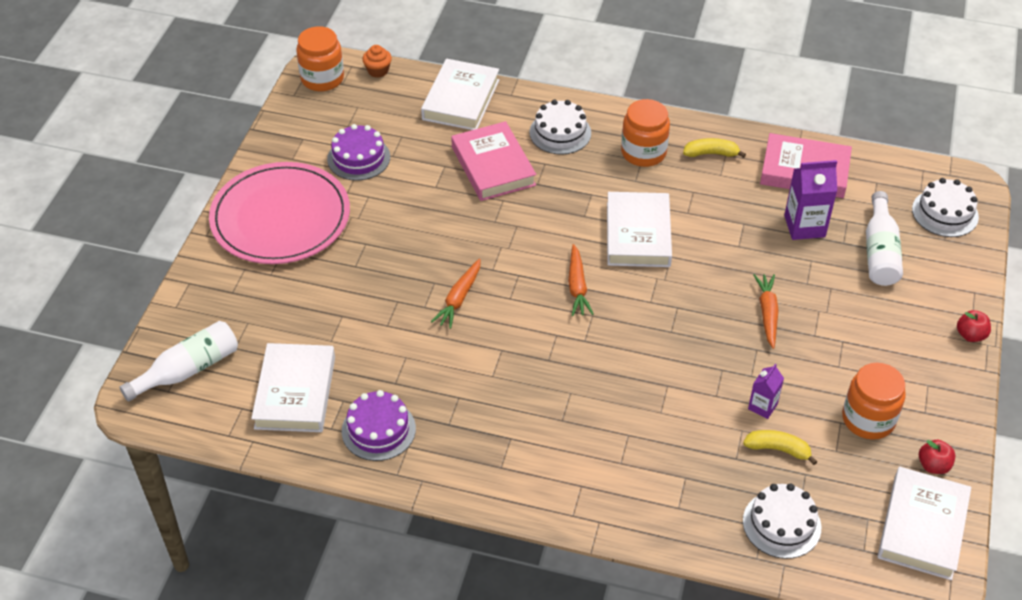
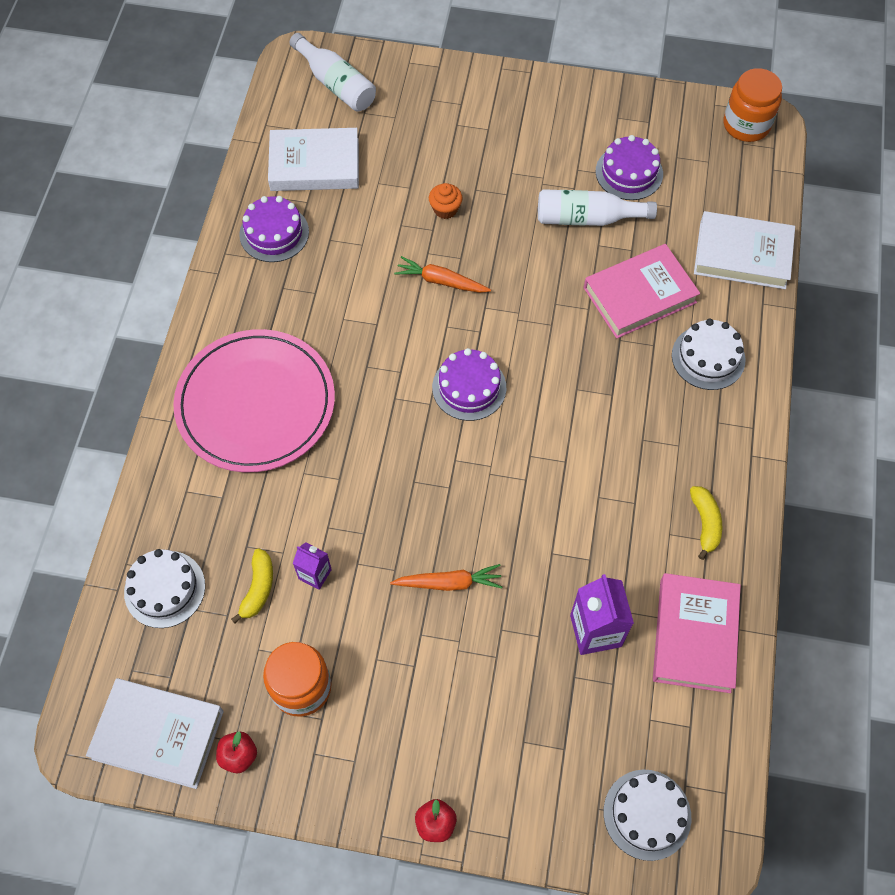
camera: 85 degrees right, 15 degrees up
pink plate [209,162,350,264] -> pink plate moved to [173,329,335,472]
orange cupcake [362,45,392,78] -> orange cupcake moved to [429,183,463,219]
orange carrot [568,244,594,316] -> purple cake [432,348,506,421]
white book [607,192,672,267] -> none
orange jar [621,99,670,167] -> none
white bottle [866,191,903,286] -> white bottle moved to [538,189,657,226]

